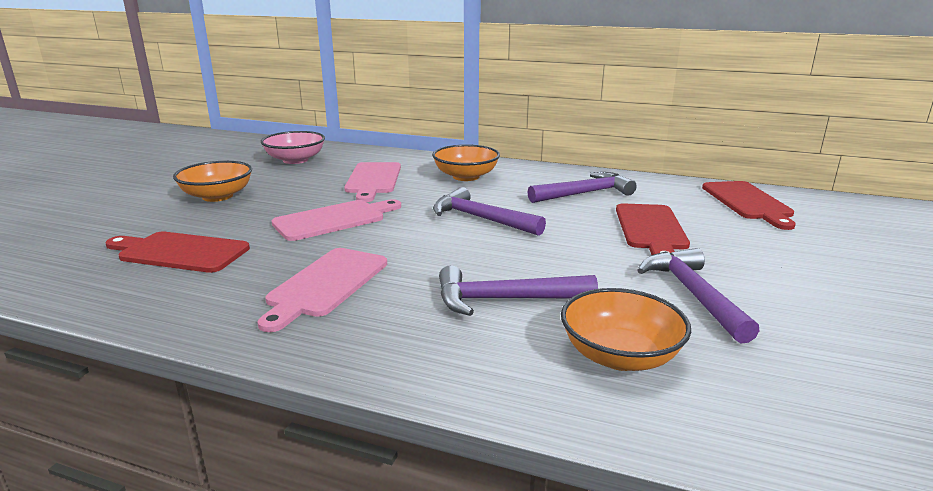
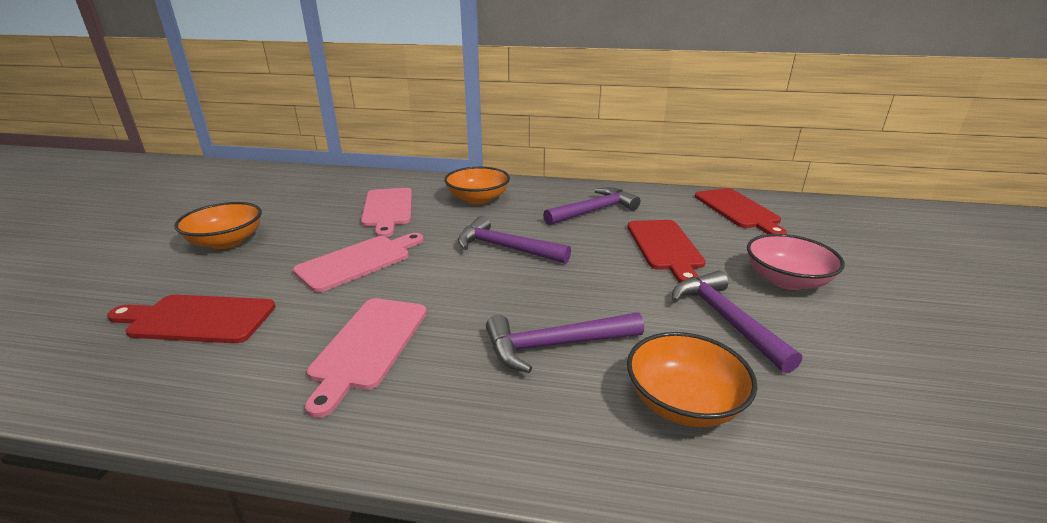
camera: 10 degrees left, 5 degrees up
pink bowl [261,131,325,164] -> pink bowl moved to [747,234,845,290]

